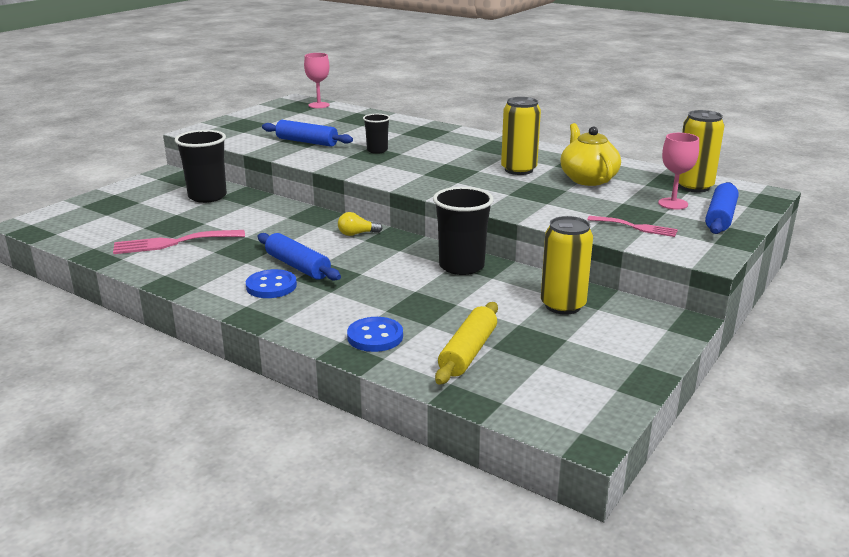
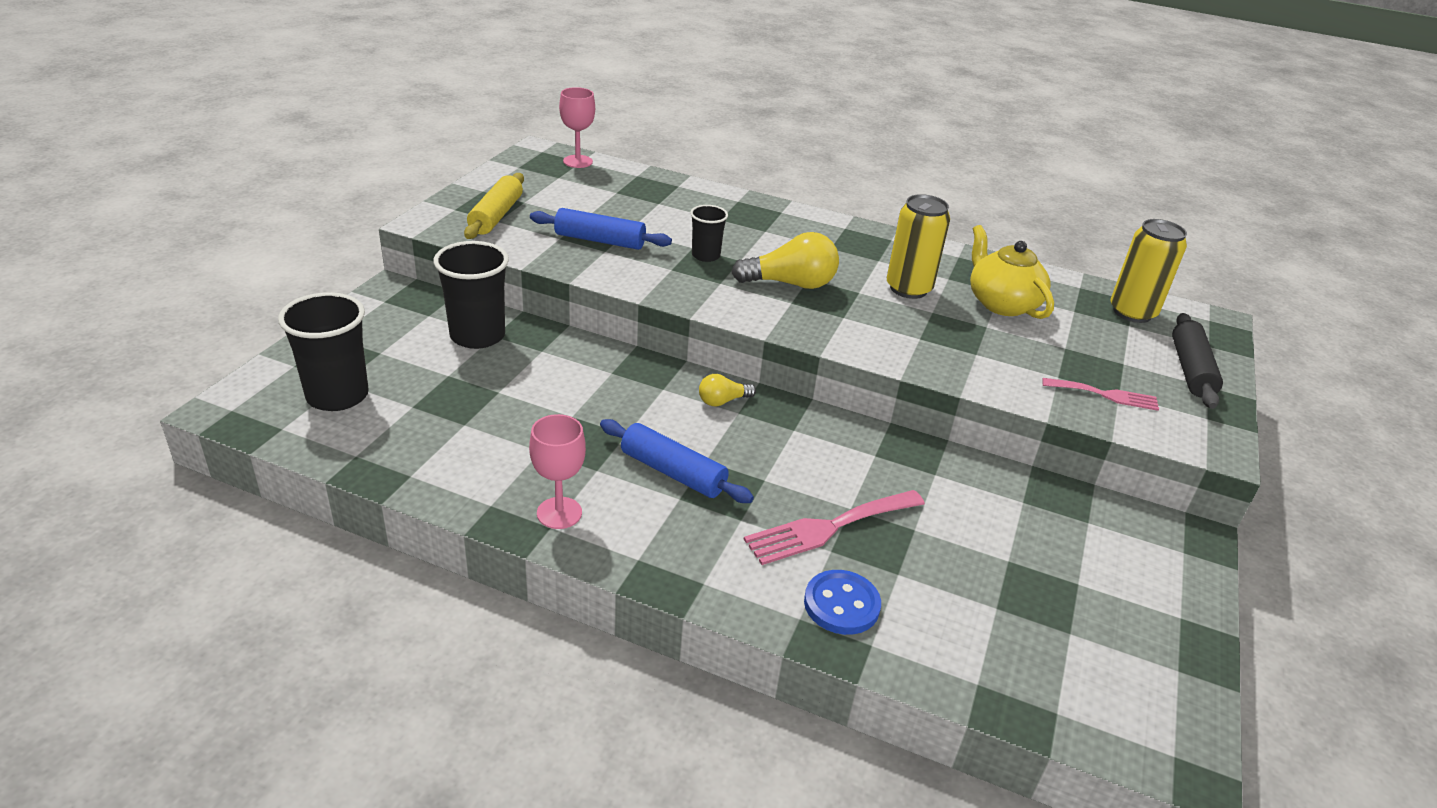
camera: 15 degrees left, 10 degrees up
pink fork [113,230,245,254] -> pink fork moved to [744,490,925,565]
blue button [246,269,297,298] -> none
black cup [433,187,494,275] -> black cup moved to [278,292,369,411]
yellow rolling pin [435,302,498,385] -> yellow rolling pin moved to [464,173,524,239]
yellow can [541,216,593,315] -> none
pink goblet [658,133,699,210] -> pink goblet moved to [529,414,586,529]
blue rolling pin [705,182,739,234] -> black rolling pin [1172,313,1223,409]
none -> yellow light bulb [731,232,839,289]

